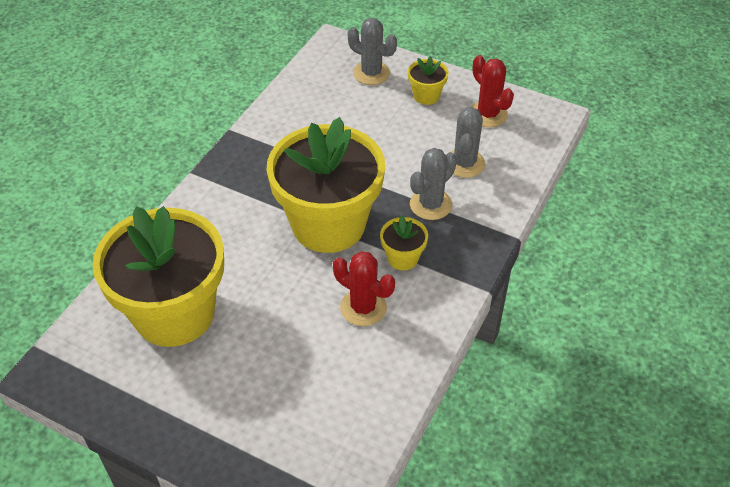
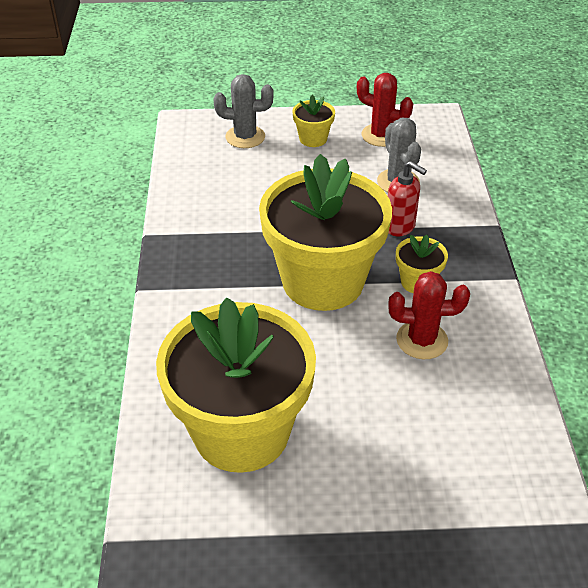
camera: 30 degrees left, 5 degrees down
grey cactus [410,148,457,220] -> red soap dispenser [388,161,427,236]

